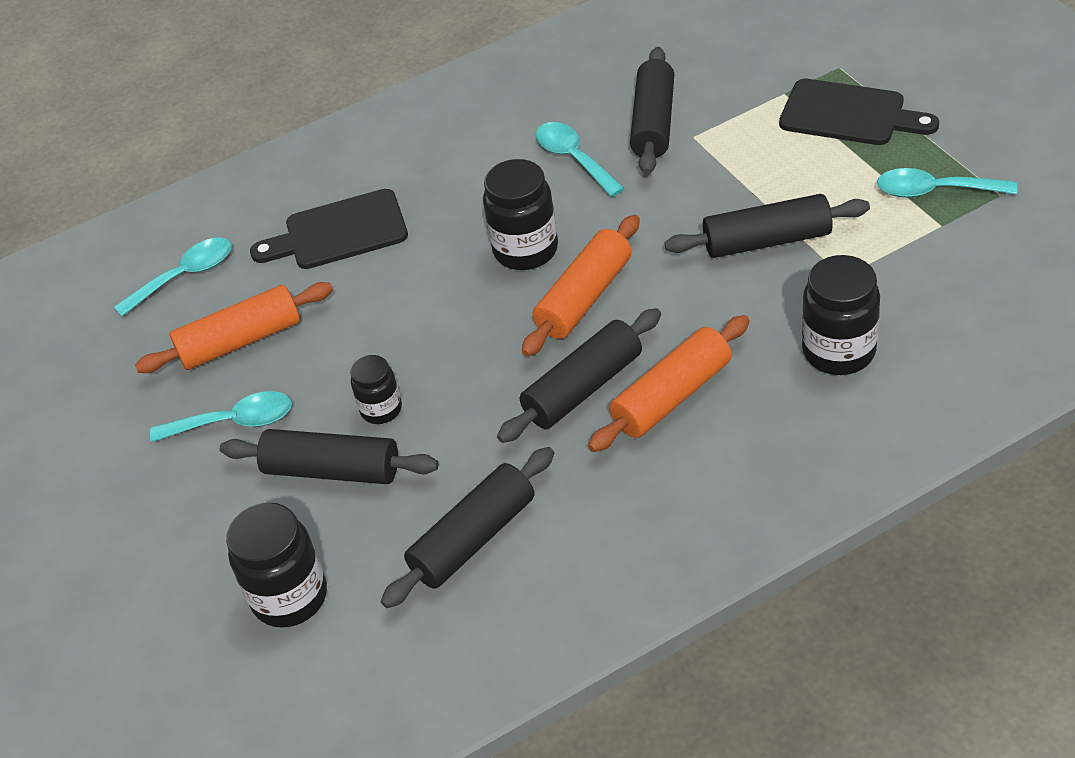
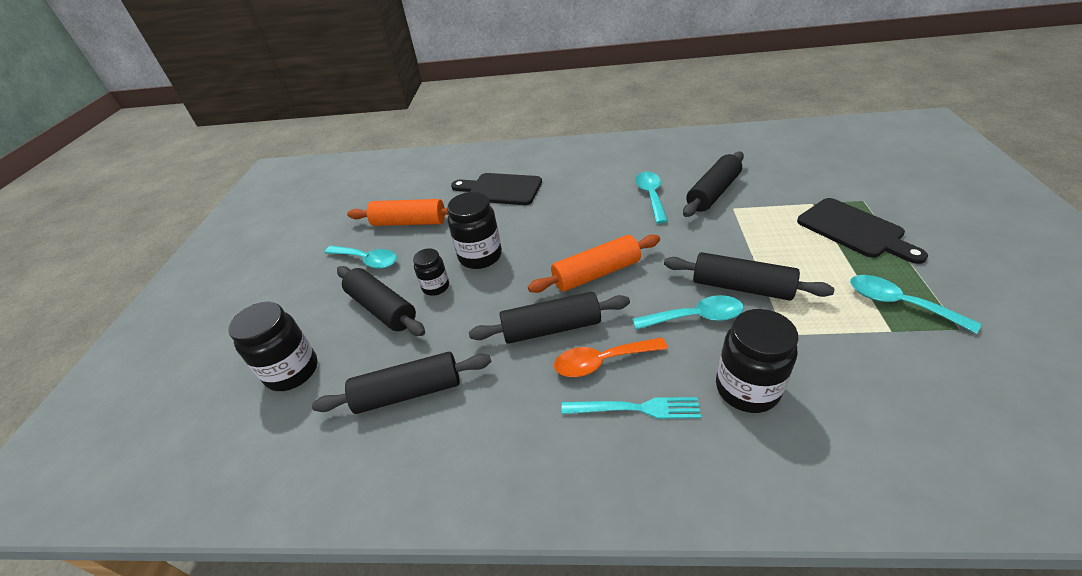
camera: 30 degrees right, 5 degrees down
turquoise spoon [114,237,232,317] -> turquoise spoon moved to [633,295,744,330]
black jar [483,159,558,270] -> black jar moved to [447,192,502,269]
orange rolling pin [588,315,750,452] -> orange spoon [554,338,668,377]
none -> turquoise fork [562,397,701,419]

